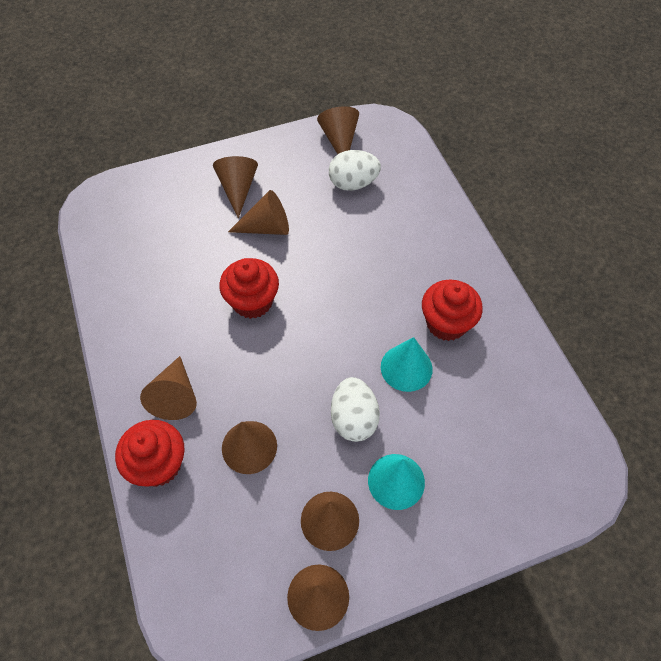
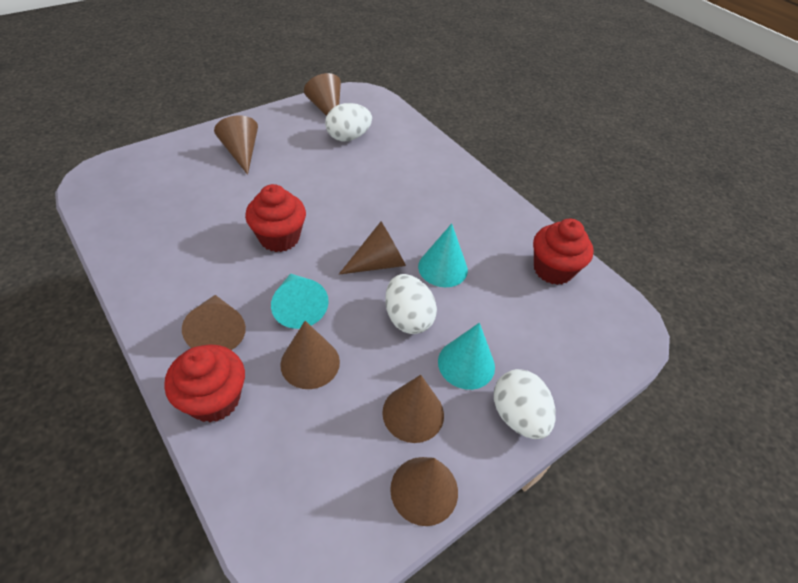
camera: 20 degrees left, 10 degrees down
brown cone [228,190,289,235] -> brown cone moved to [339,222,406,275]
red cupcake [422,280,483,341] -> red cupcake moved to [533,218,594,285]
none -> turquoise cone [271,274,329,329]
none -> white egg [494,369,556,439]

